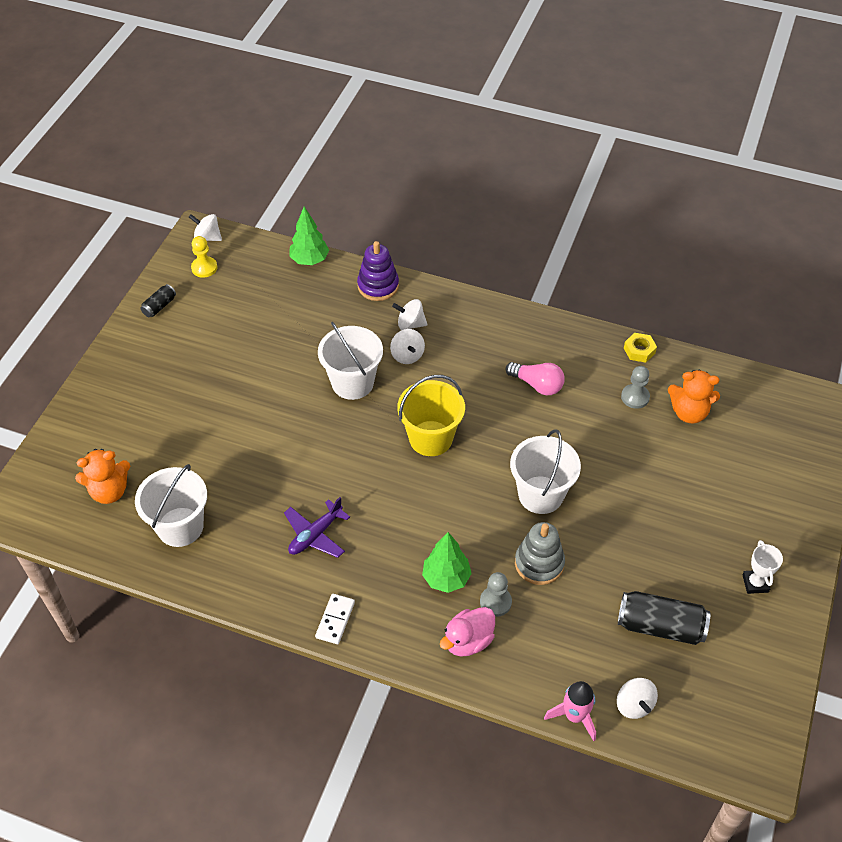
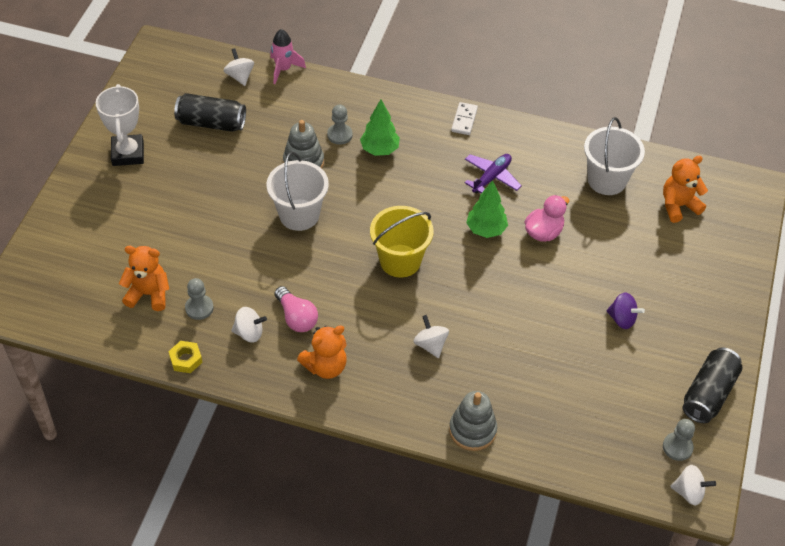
camera: 175 degrees right, 0 degrees up
black can [140,284,176,317] -> black can [682,347,742,423], size x1.91
yellow pawn [191,236,217,278] -> grey pawn [663,419,695,461]
green tree [290,207,329,265] -> green tree moved to [466,180,508,238]
white bucket [318,322,383,400] -> none
purple stacking toy [357,241,399,301] -> grey stacking toy [449,391,497,451]
white spinning top [392,299,427,330] -> white spinning top moved to [231,307,267,343]
pink duck [440,607,495,657] -> pink duck moved to [525,195,569,242]
pink light bulb [506,362,565,395] -> pink light bulb turned 150 degrees counterclockwise [275,286,318,332]
white trophy [742,540,783,594] -> white trophy [96,84,144,166], size x1.73
none -> orange teddy bear [297,326,347,379]
none -> purple spinning top [606,292,645,329]

